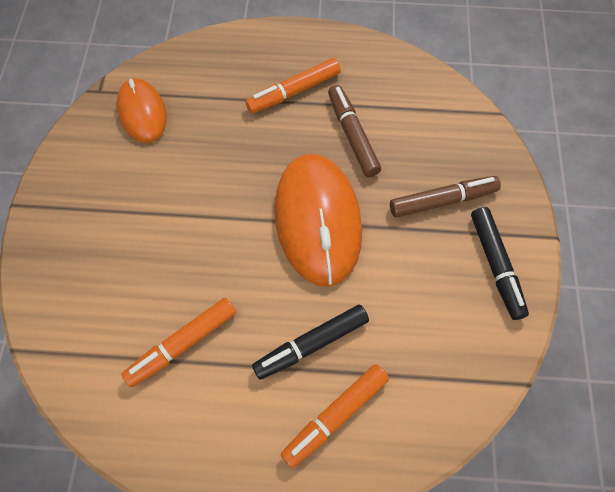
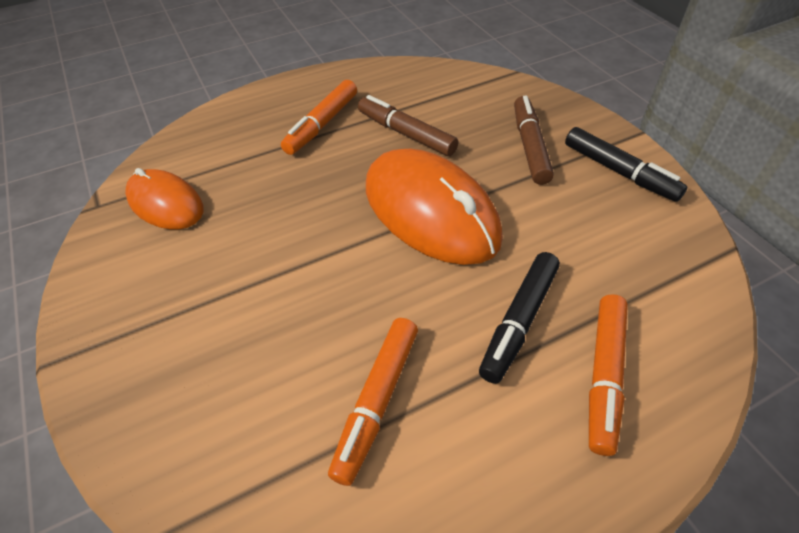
camera: 30 degrees left, 15 degrees down
brown marker [390,176,501,218] -> brown marker turned 45 degrees counterclockwise [514,96,554,185]

